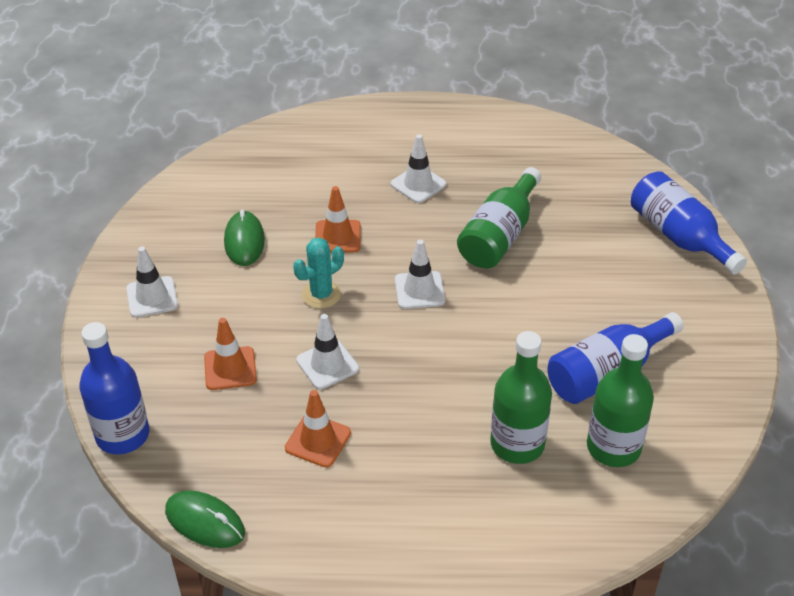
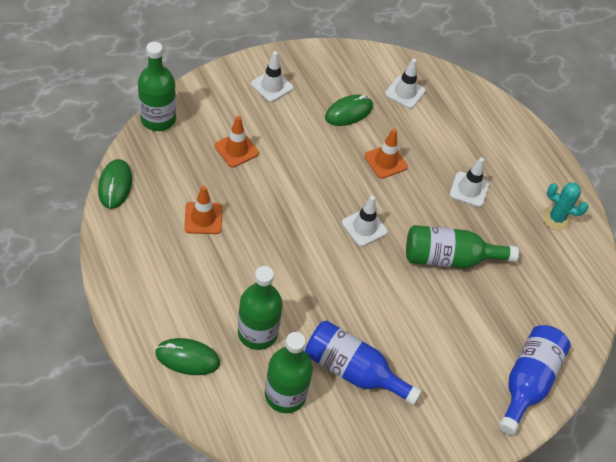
camera: 55 degrees right, 10 degrees up
blue bottle [79,322,149,454] -> green bottle [138,42,176,131]
turquoise cactus [293,237,344,308] -> turquoise cactus moved to [542,183,589,230]
white traffic cone [296,314,359,389] -> white traffic cone moved to [385,59,426,109]
none -> green mouse [155,338,220,375]

